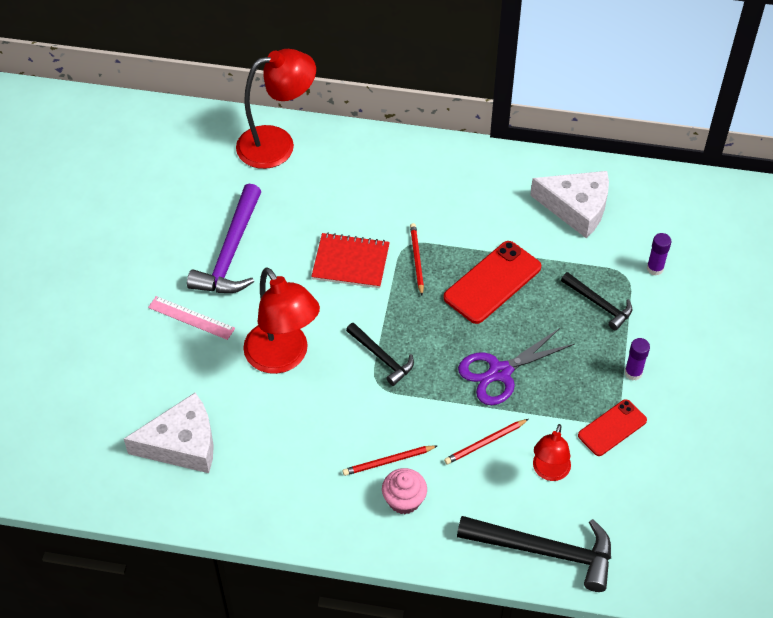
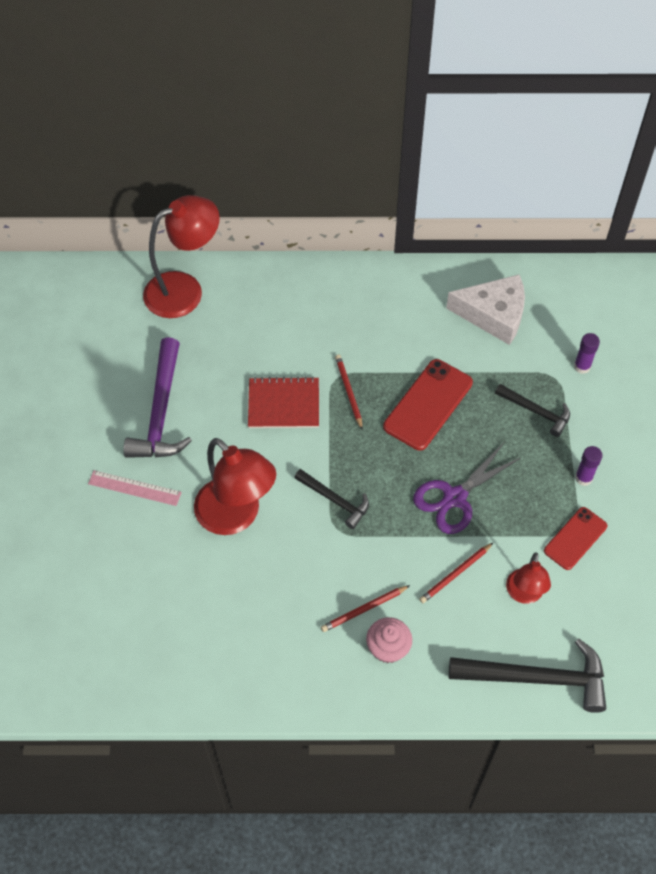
camera: 10 degrees left, 5 degrees up
white cheese [124,393,214,473] -> none

